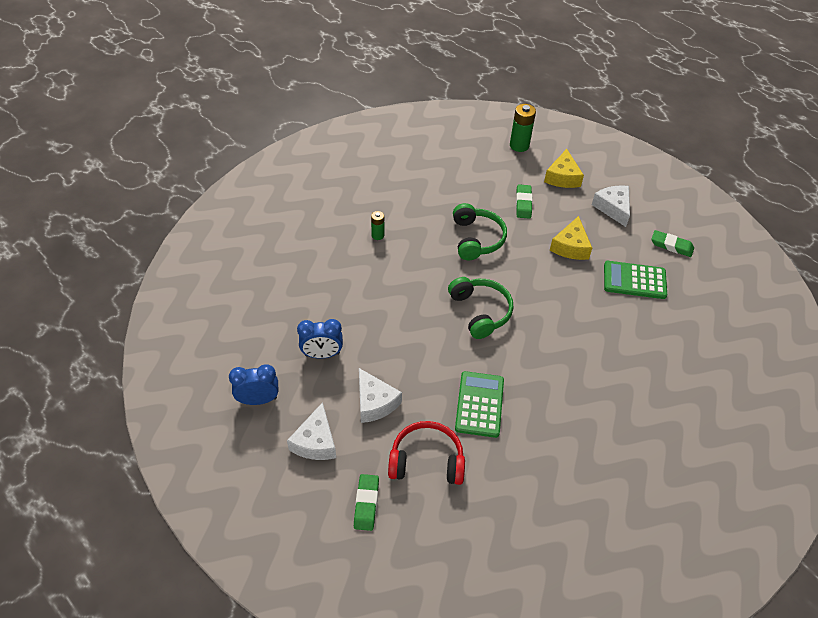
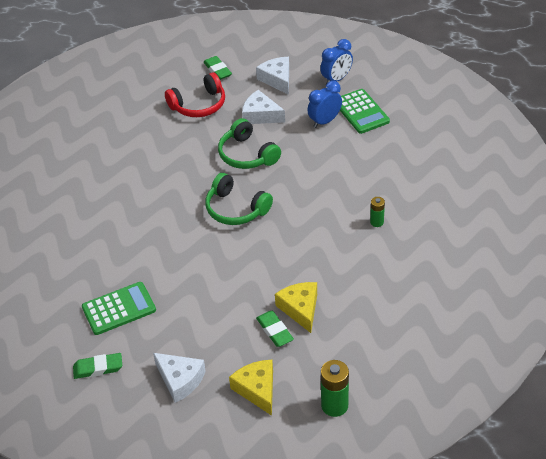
camera: 150 degrees right, 5 degrees down
green headphones [453,203,507,260] -> green headphones moved to [218,118,281,169]
green calculator [455,371,504,438] -> green calculator moved to [340,89,390,134]
yellow cheese [550,216,592,260] -> yellow cheese moved to [275,282,317,333]

